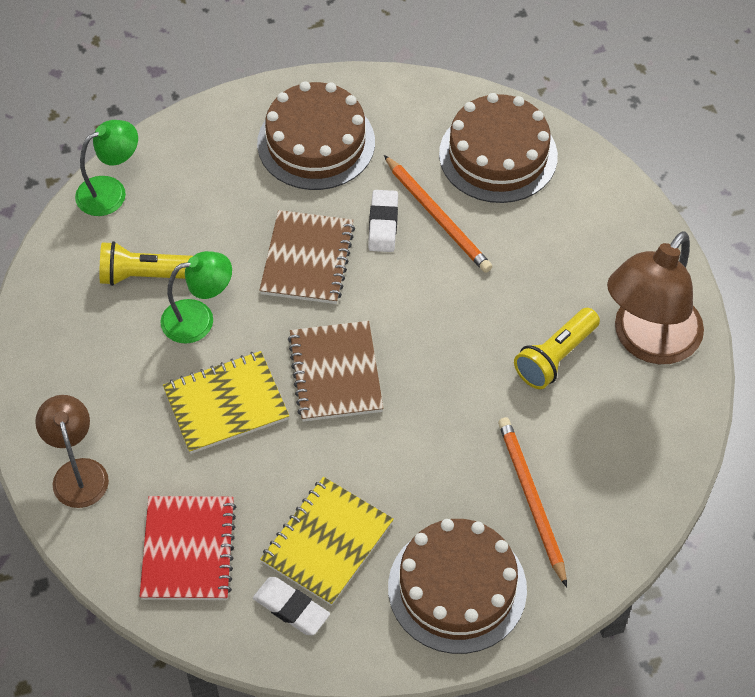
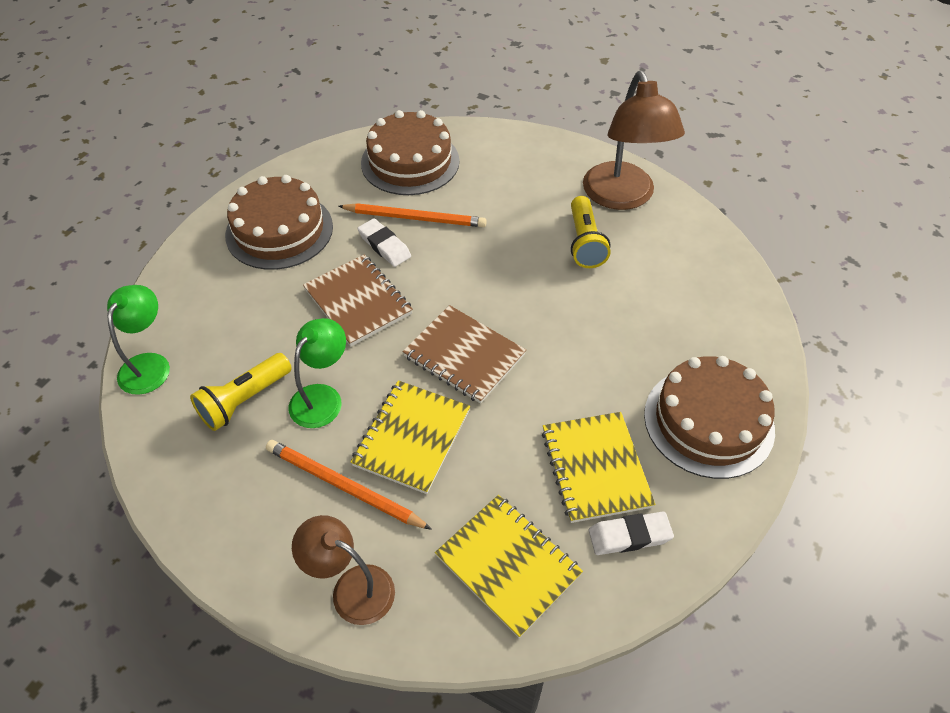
camera: 45 degrees left, 5 degrees down
red notebook [140,496,236,600] -> yellow notebook [435,495,583,638]
orange pencil [498,417,567,587] -> orange pencil moved to [266,440,432,530]

